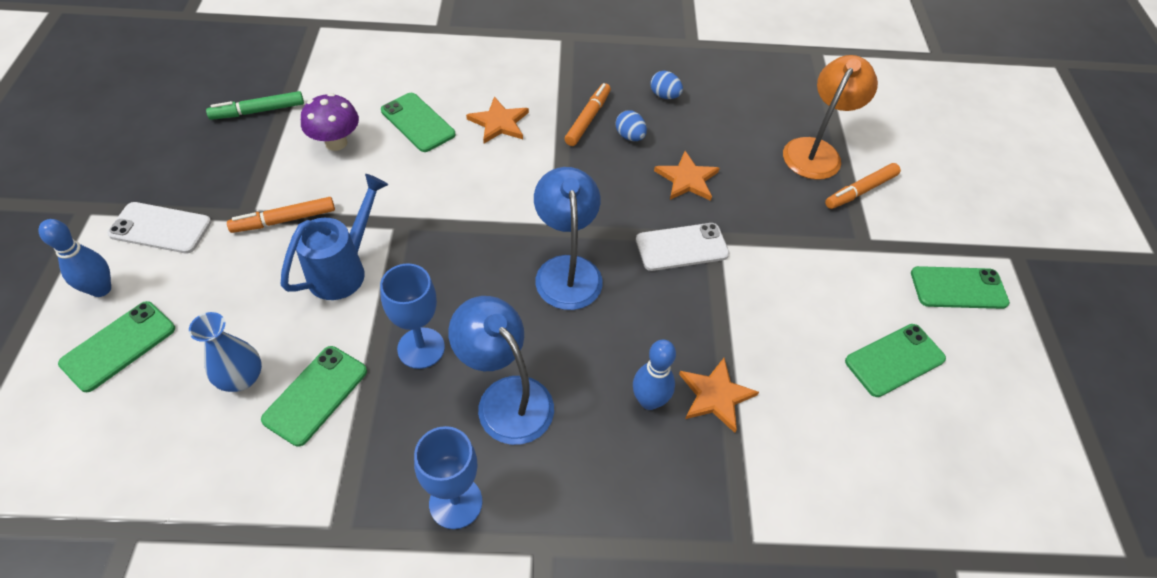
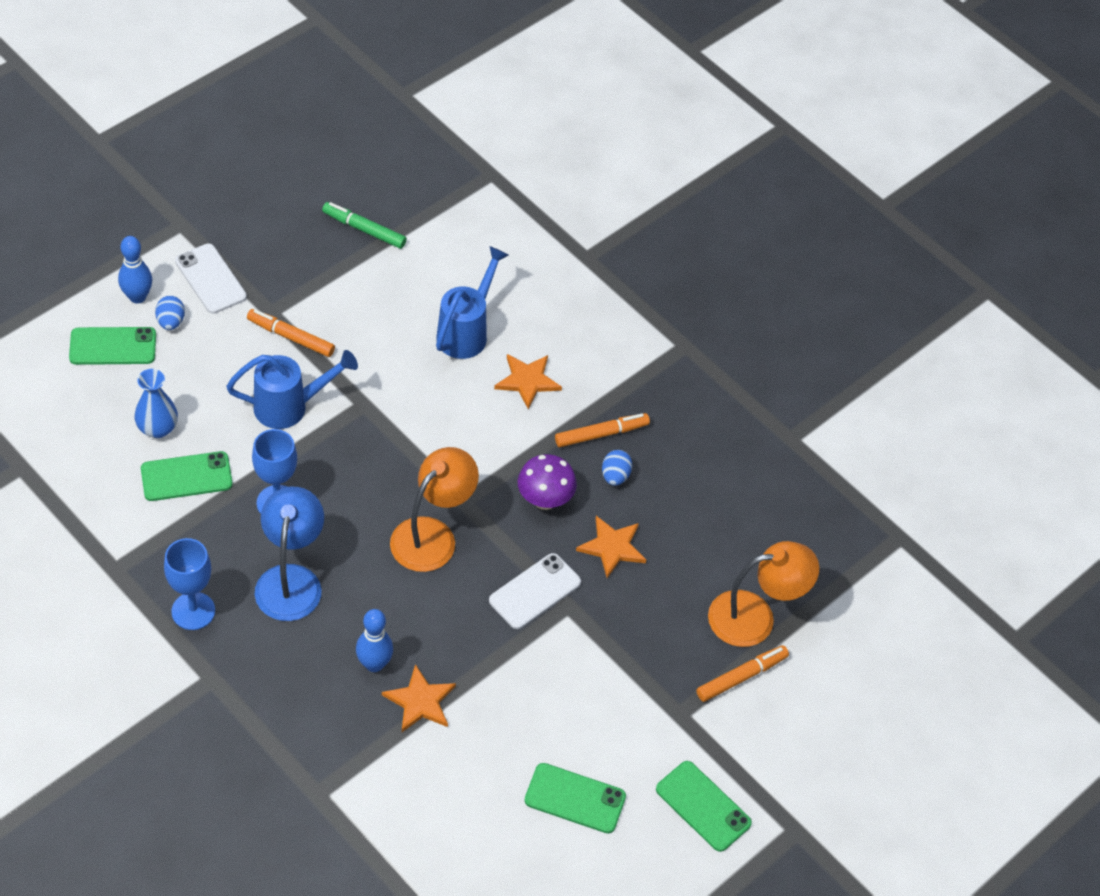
camera: 45 degrees right, 0 degrees up
purple mushroom [301,93,359,151] -> purple mushroom moved to [518,454,577,510]
green phone [381,93,455,152] -> blue watering can [436,246,508,359]
blue lamp [534,167,603,310] -> orange lamp [390,447,479,572]
white phone [636,223,729,271] -> white phone turned 75 degrees counterclockwise [489,553,581,629]
blue egg [650,71,683,99] -> blue egg moved to [155,296,185,330]
orange marker [825,163,901,209] -> orange marker turned 135 degrees clockwise [696,645,789,702]

